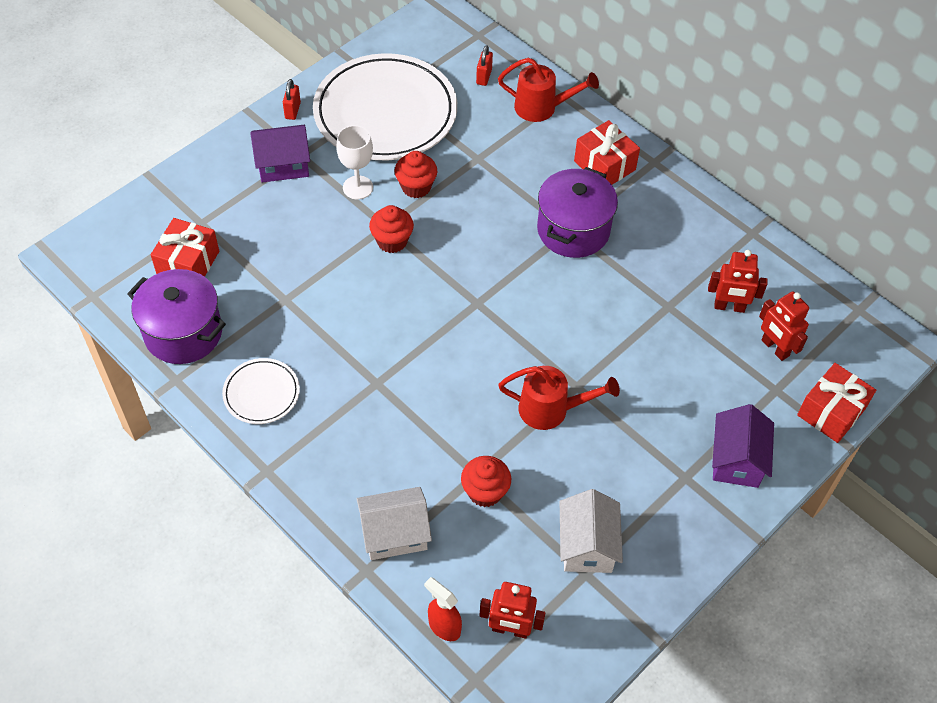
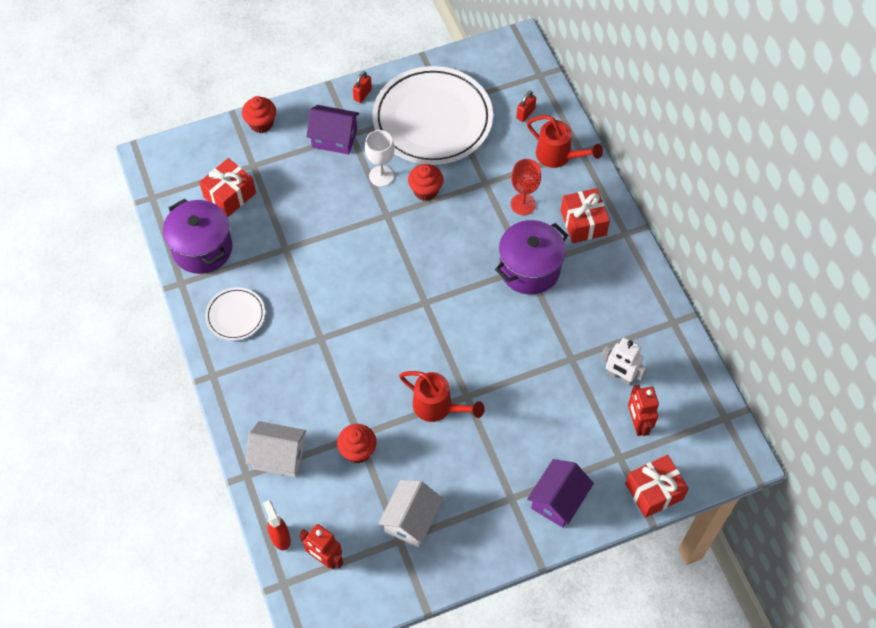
camera: 25 degrees right, 5 degrees up
red cupcake [369,205,414,253] -> red cupcake moved to [242,96,276,133]
red robot [708,250,768,313] -> white robot [601,338,647,386]
none -> red goblet [511,159,541,215]

